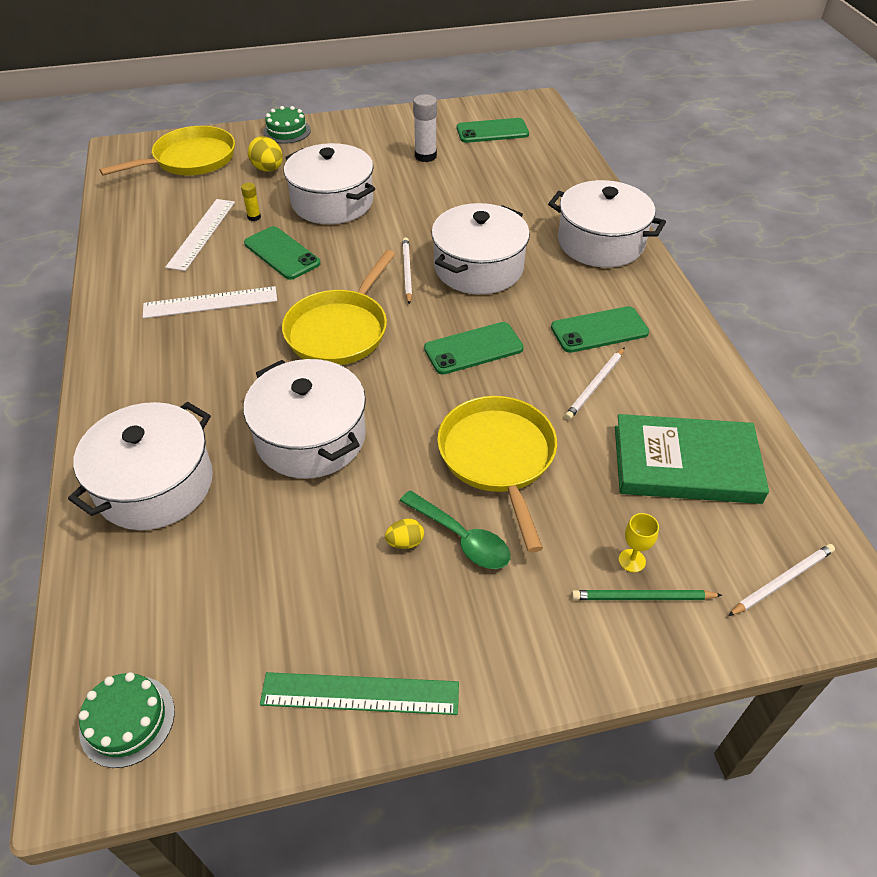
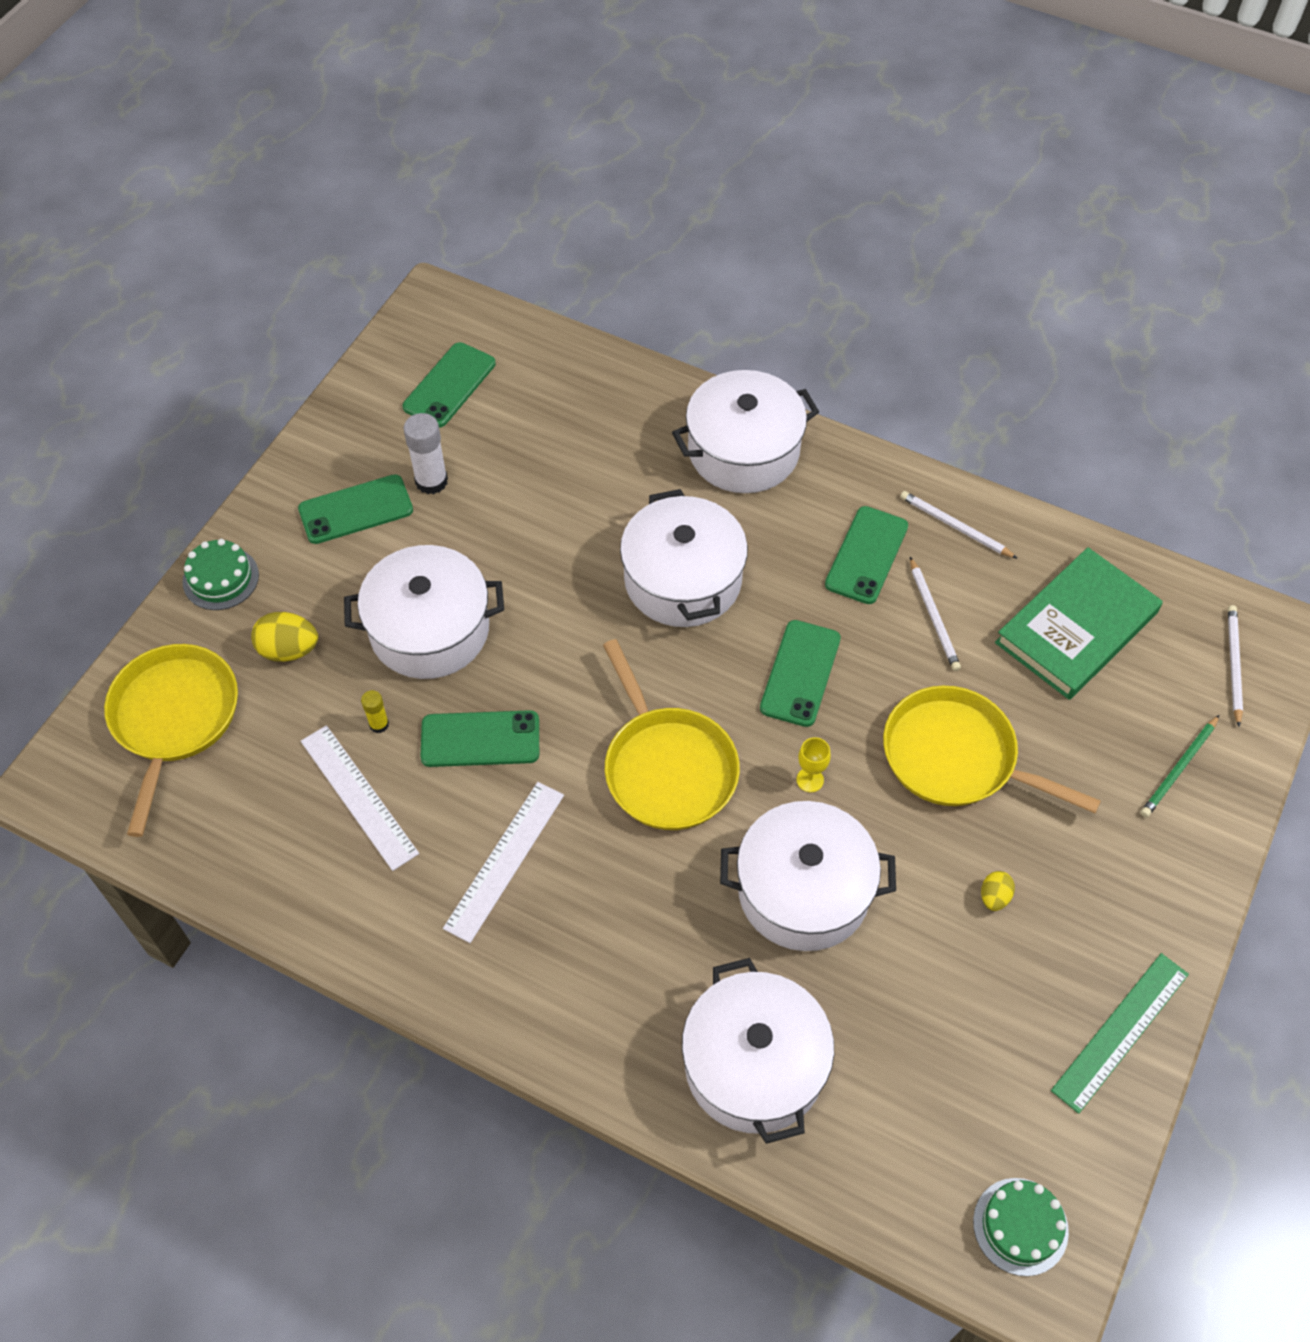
camera: 50 degrees left, 10 degrees up
green spoon [400,490,510,569] -> none
white pencil [402,237,412,305] -> white pencil moved to [900,491,1018,559]
yellow goblet [619,513,659,572] -> yellow goblet moved to [796,737,831,792]
none -> green phone [298,474,413,544]

